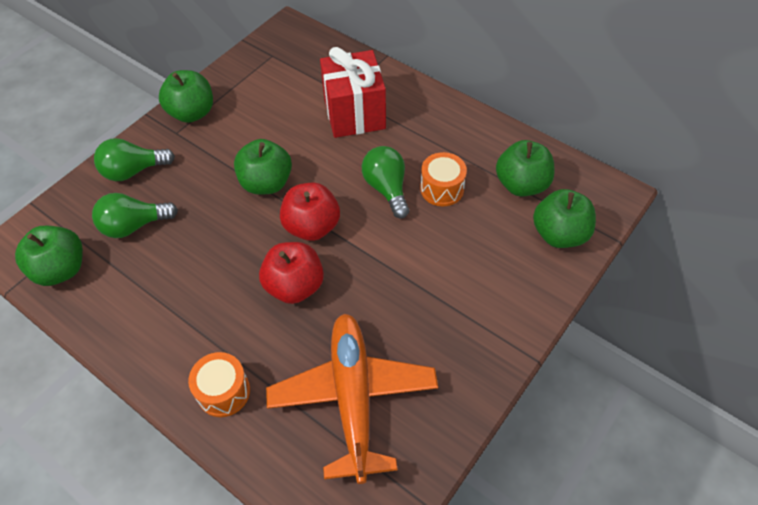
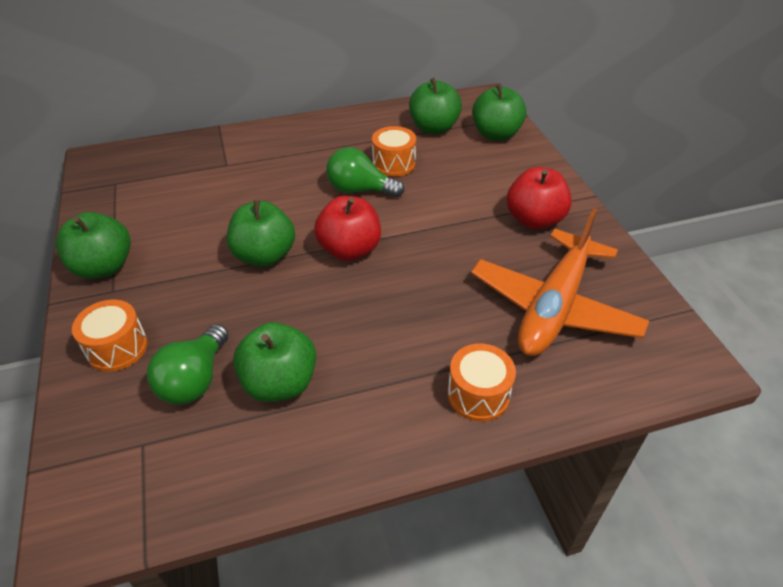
camera: 55 degrees left, 10 degrees down
green apple [15,226,83,286] -> green apple moved to [233,322,316,402]
green light bulb [94,138,175,181] -> orange drum [72,300,148,372]
red apple [259,242,324,304] -> red apple moved to [507,167,572,229]
orange plane [266,314,438,484] -> orange plane turned 90 degrees counterclockwise [471,208,649,356]
red gift [320,47,386,138] -> none

